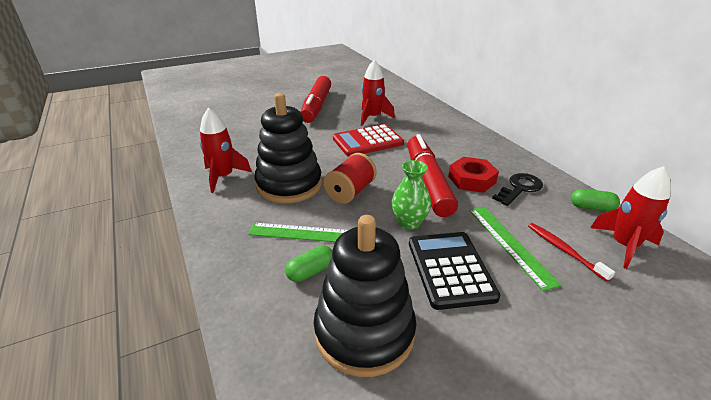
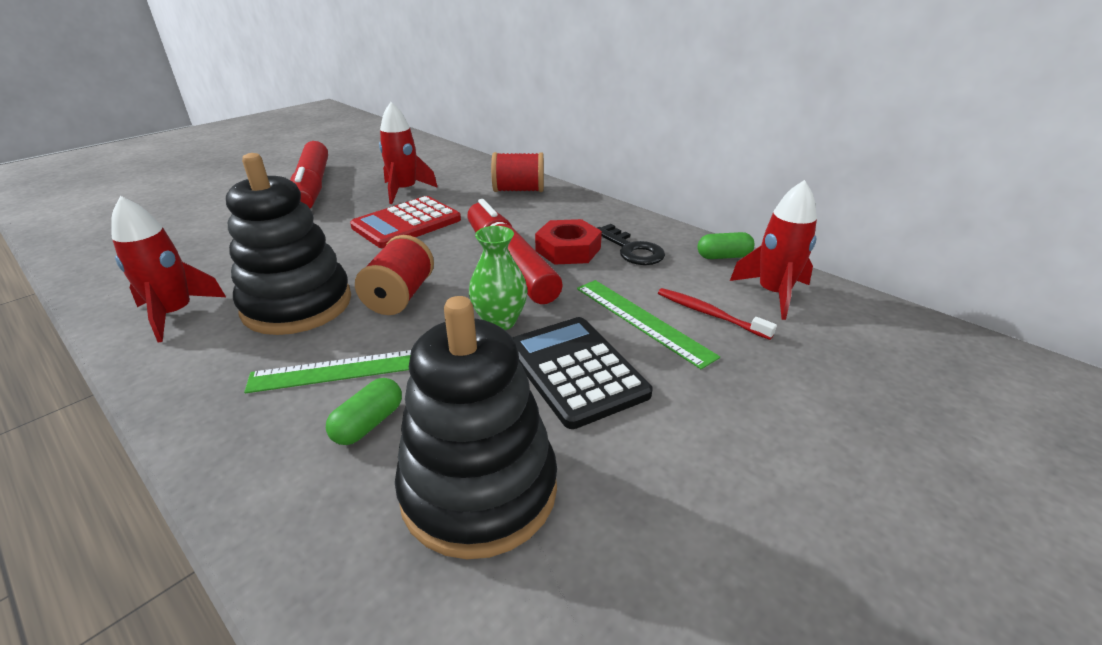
camera: 20 degrees left, 0 degrees up
black key [492,173,543,206] -> black key turned 120 degrees clockwise [597,224,665,265]
none -> red spool [491,152,544,192]

